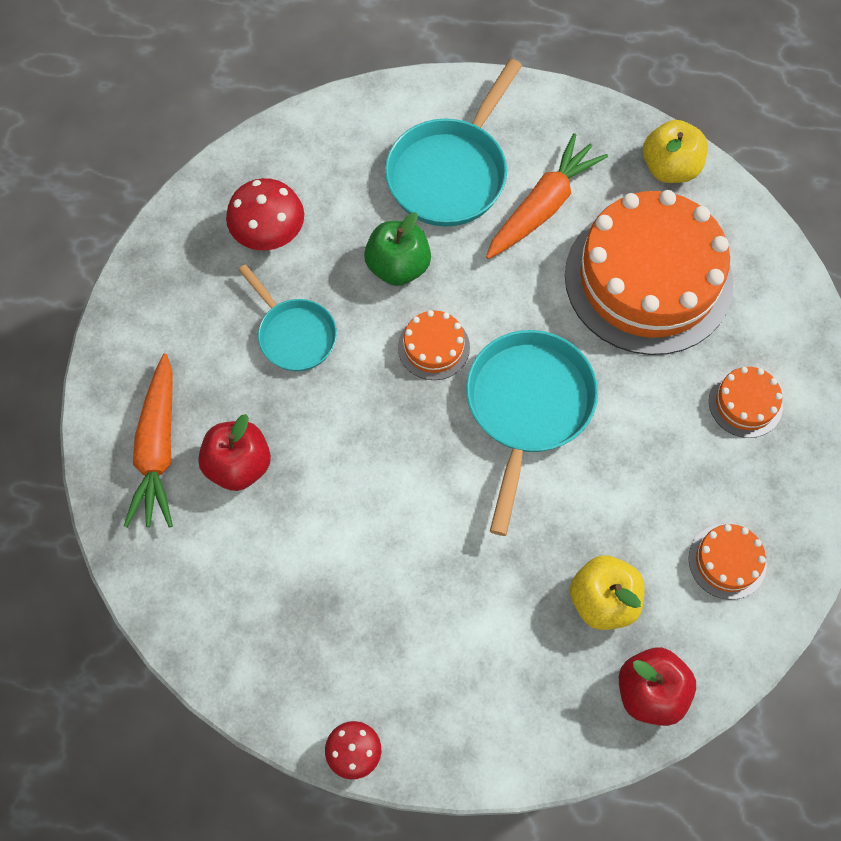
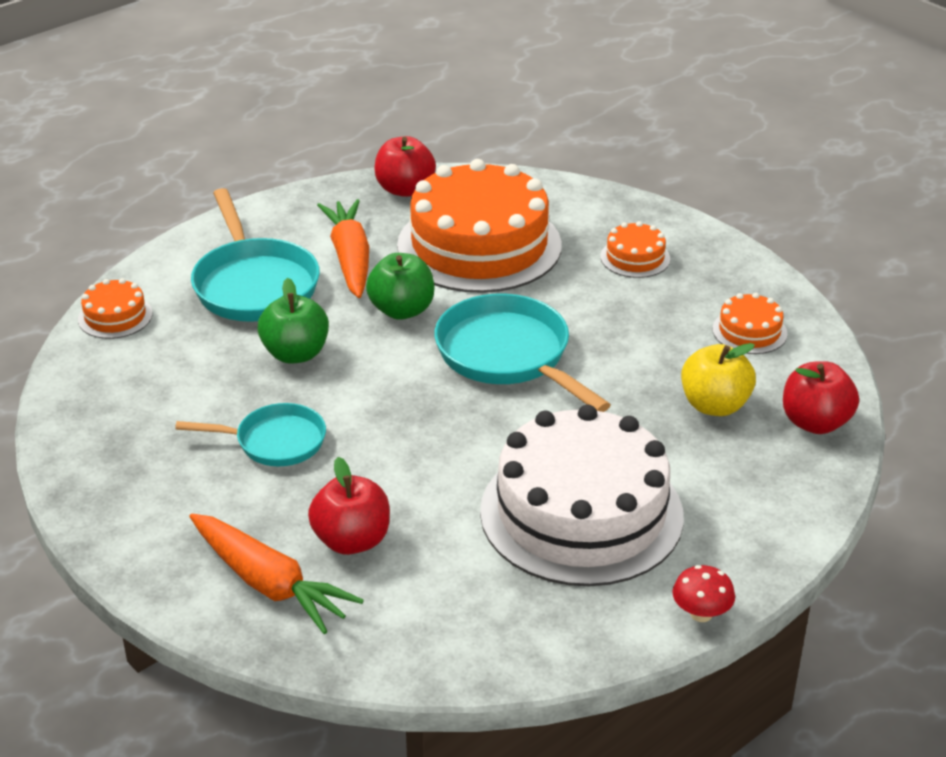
camera: 50 degrees left, 30 degrees down
red mushroom [226,178,304,251] -> none
orange cake [398,310,470,380] -> orange cake moved to [78,278,152,339]
yellow apple [643,120,708,183] -> red apple [374,136,436,197]
none -> green apple [366,253,434,320]
none -> white cake [480,405,684,586]

